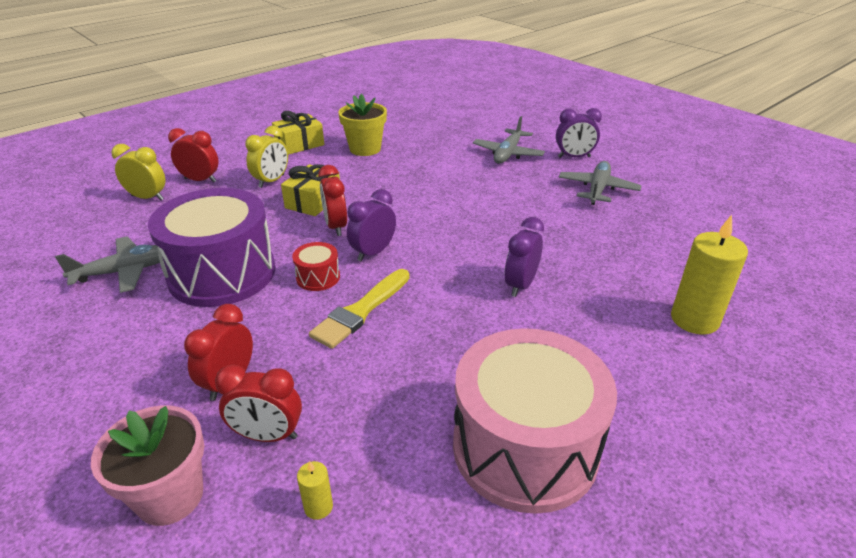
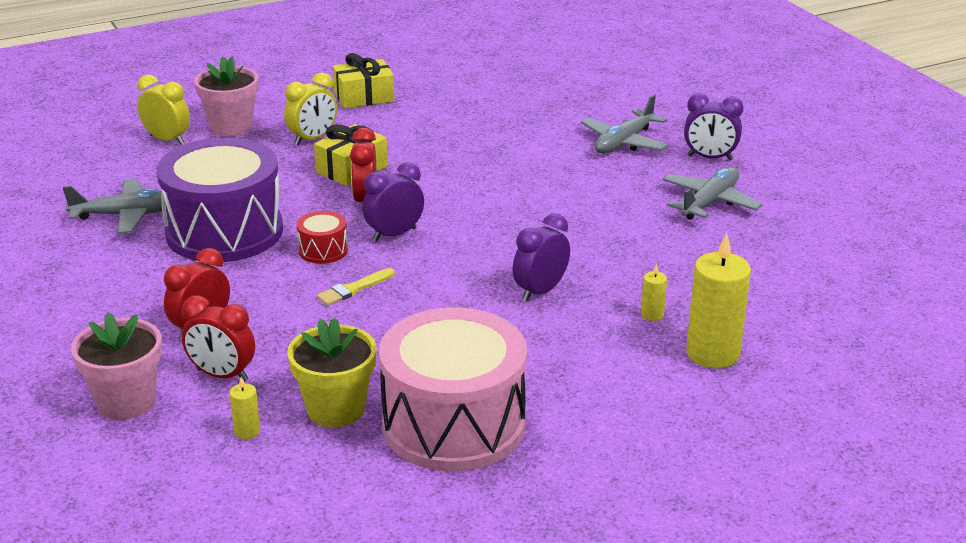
camera: 15 degrees right, 5 degrees down
red clock [168,128,219,182] -> pink flower pot [194,56,258,137]
yellow brush [309,269,410,349] -> yellow brush [316,268,395,306], size x0.60
yellow flower pot [338,94,387,156] -> yellow flower pot moved to [287,317,376,427]
none -> yellow candle [641,263,667,321]

